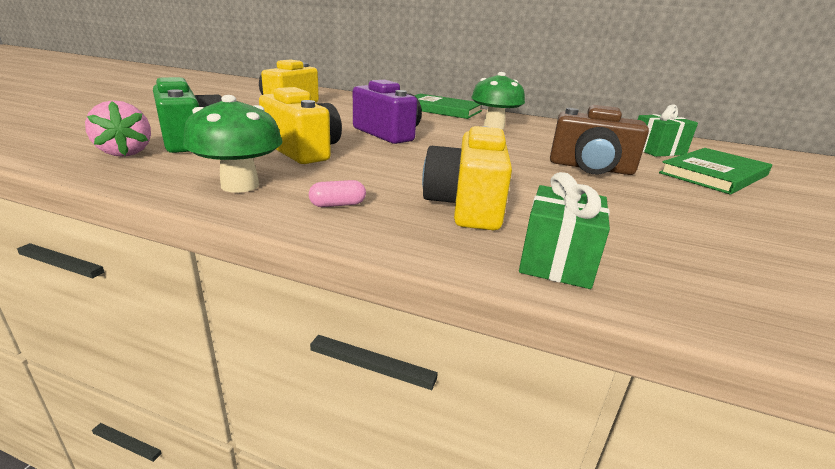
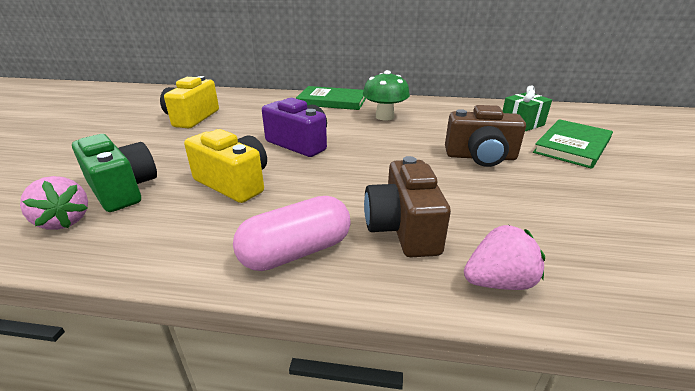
camera: 10 degrees left, 5 degrees up
green mushroom [183,95,282,193] -> none
pink capsule [309,180,366,207] -> pink capsule [233,196,351,271], size x2.33
yellow camera [422,126,512,230] -> brown camera [364,156,451,257]
green gift [519,172,610,289] -> pink strawberry [464,225,545,290]

